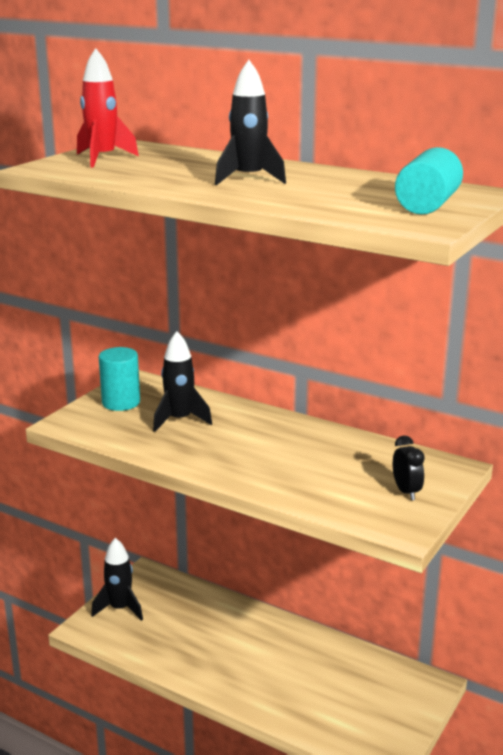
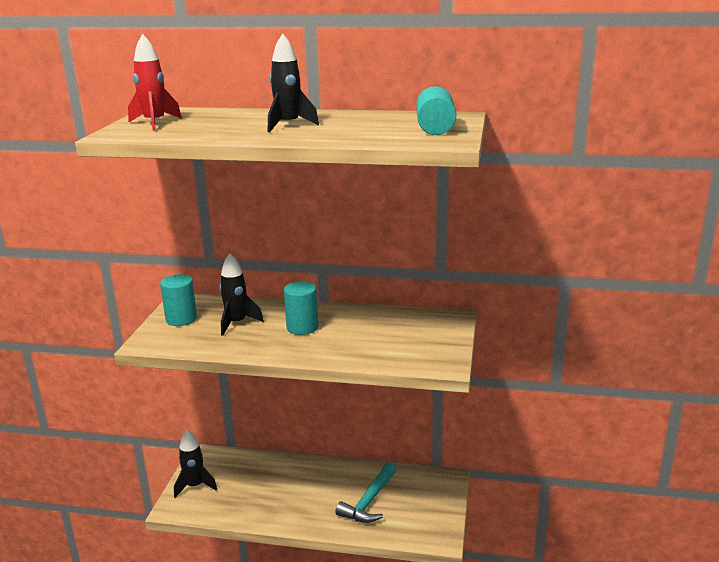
camera: 20 degrees left, 0 degrees up
black clock [393,436,425,500] -> none
none -> turquoise cylinder [284,281,318,335]
none -> turquoise hammer [336,463,396,523]

